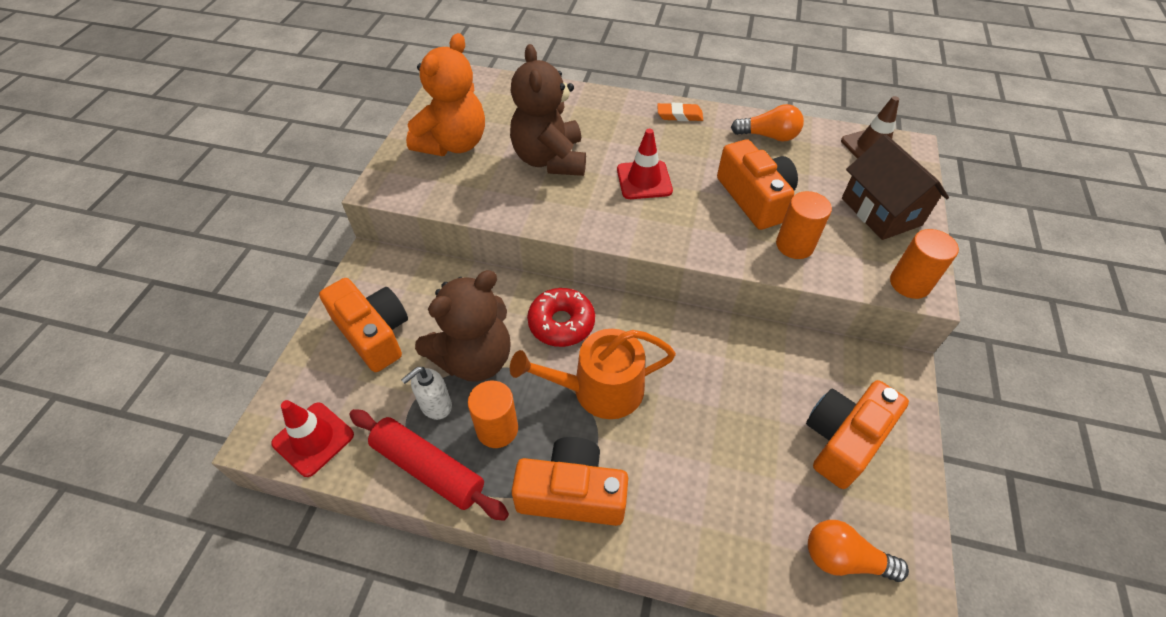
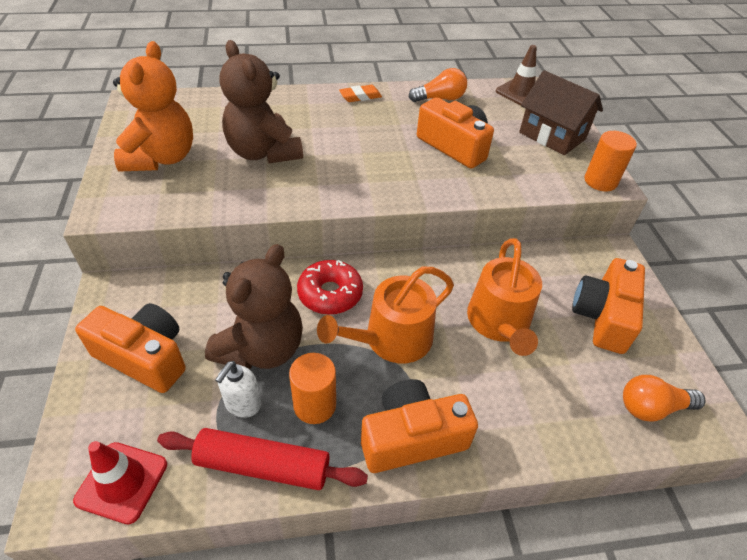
camera: 25 degrees left, 5 degrees down
red traffic cone [617,129,673,199] -> none
orange cylinder [776,191,832,259] -> none
none -> orange watering can [467,238,542,356]

